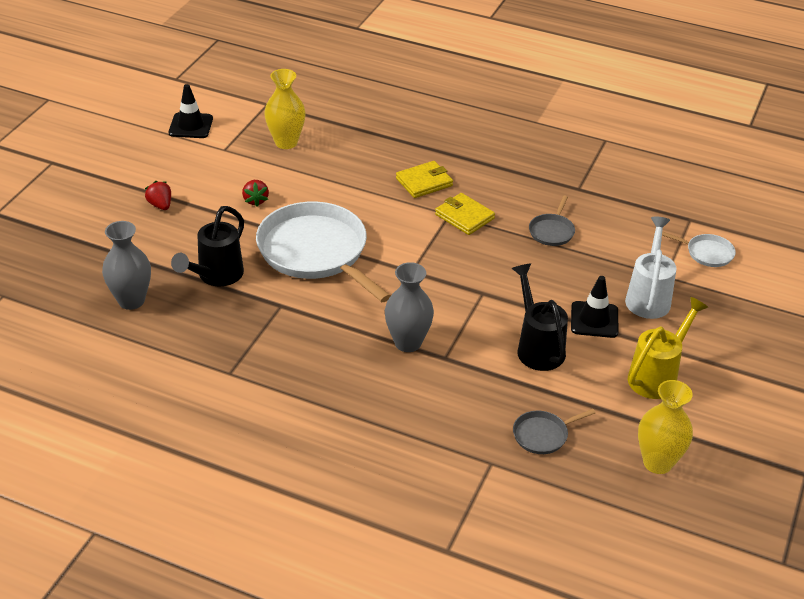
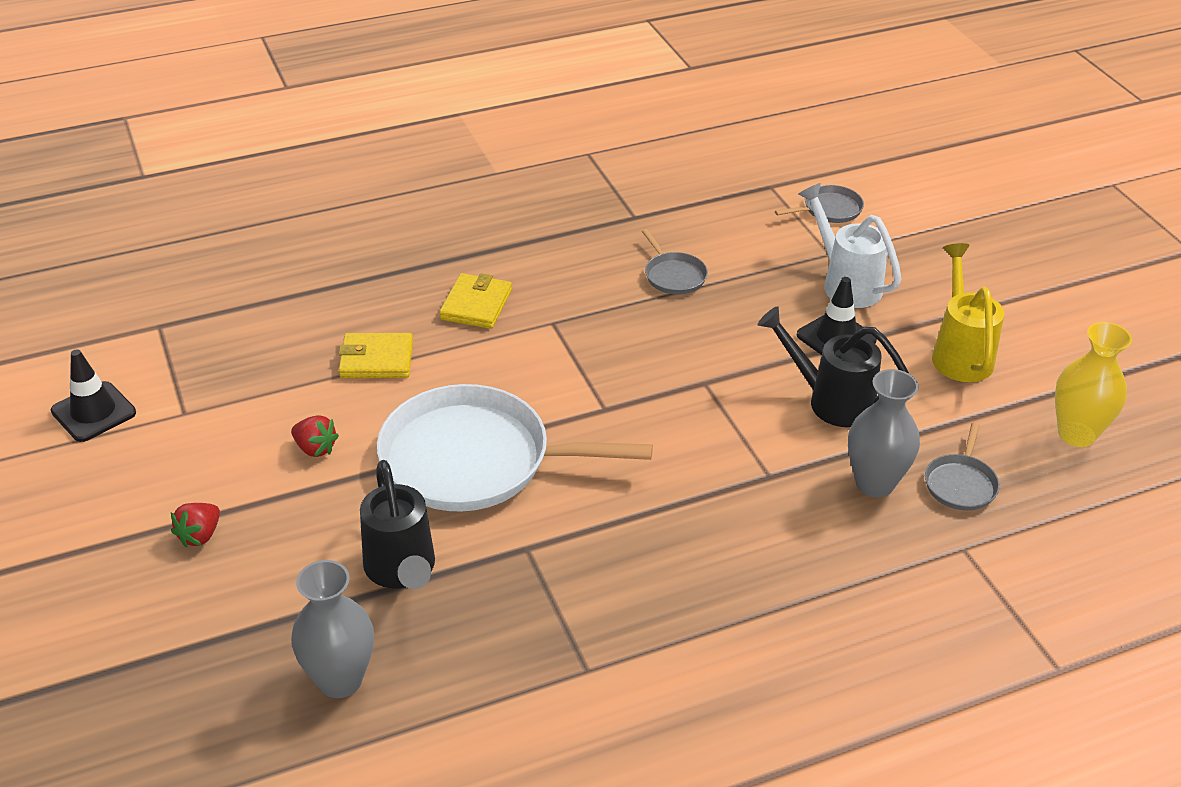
camera: 45 degrees left, 0 degrees up
red strawberry [145,181,171,210] -> red strawberry turned 75 degrees counterclockwise [171,503,220,547]
yellow vase [264,69,306,149] -> none
grey vase [385,262,434,352] -> grey vase moved to [848,369,920,497]
yellow wallet [435,193,495,235] -> yellow wallet moved to [339,333,413,378]
white pan [662,231,736,267] -> grey pan [775,185,864,223]

